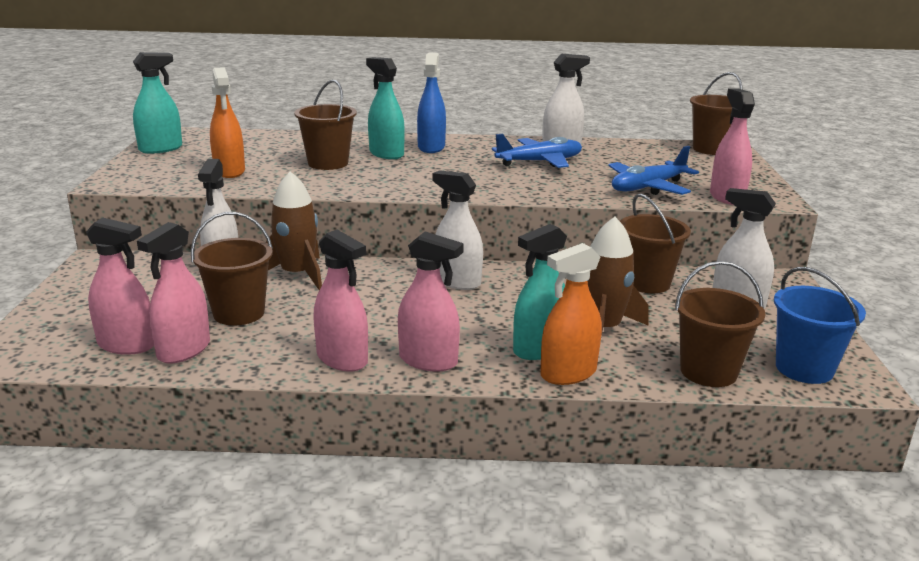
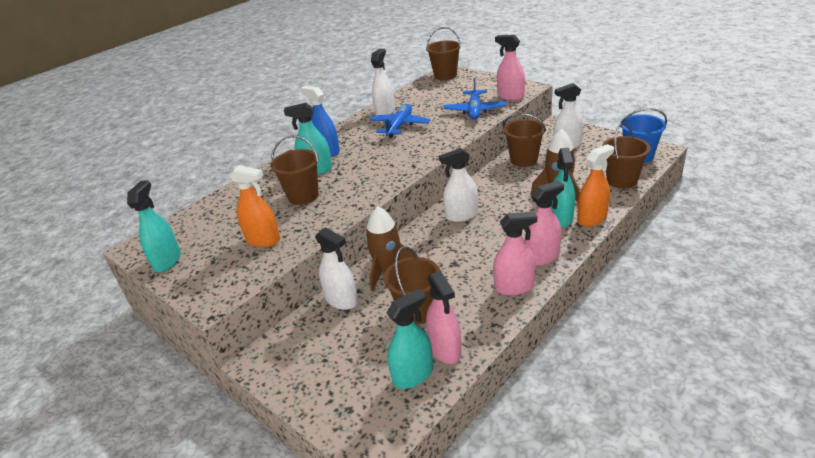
camera: 45 degrees left, 10 degrees up
pink spray bottle [86,218,154,355] -> turquoise spray bottle [386,289,433,389]
orange spray bottle [540,243,602,385] -> orange spray bottle turned 135 degrees counterclockwise [577,144,614,227]

